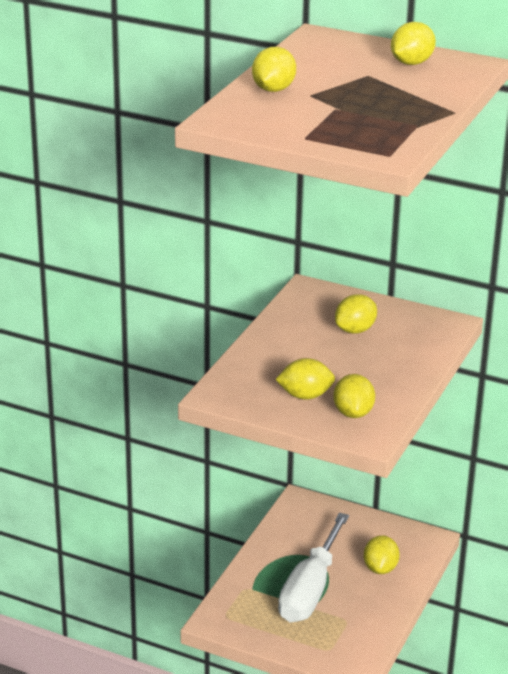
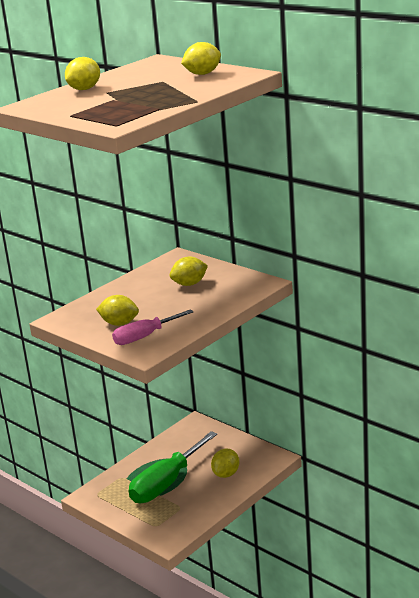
camera: 20 degrees right, 5 degrees down
white screwdriver [278,513,349,622] -> green screwdriver [129,431,217,503]
yellow lemon [333,374,375,418] -> pink screwdriver [112,309,193,345]

